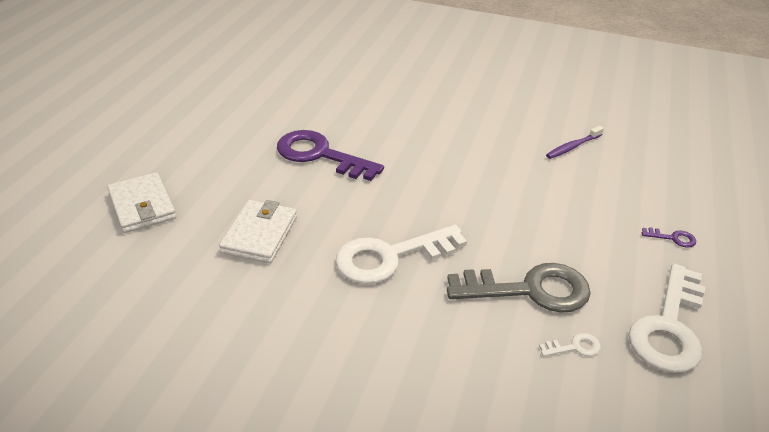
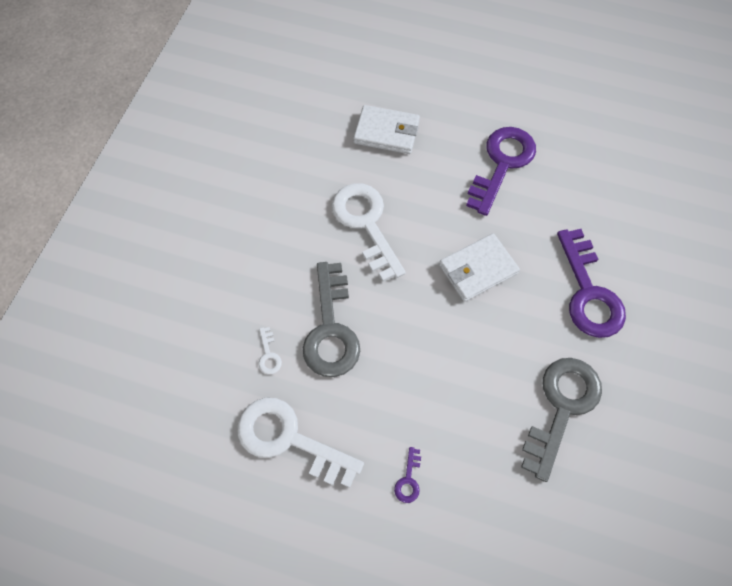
camera: 90 degrees right, 25 degrees up
white wallet [107,172,176,233] -> white wallet moved to [439,233,520,302]
purple toothbrush [546,126,604,159] -> grey key [521,358,602,482]
none -> purple key [557,229,626,338]

